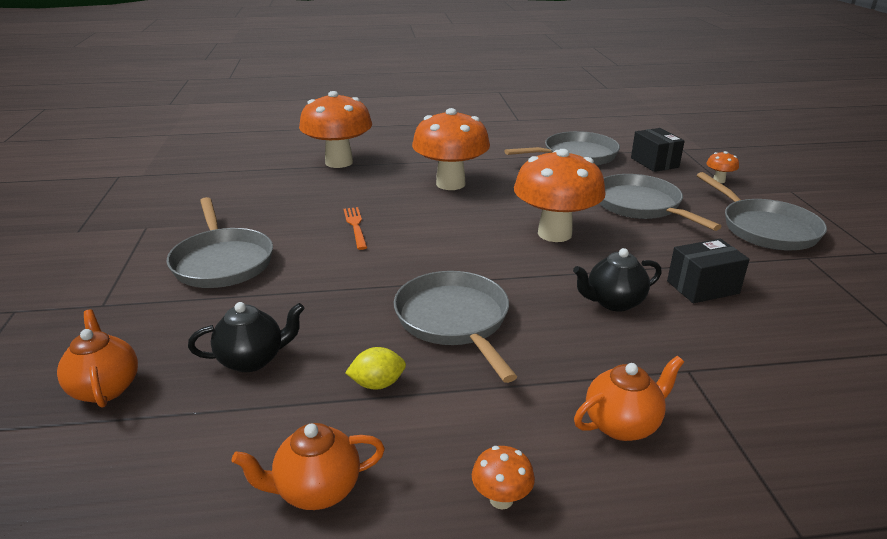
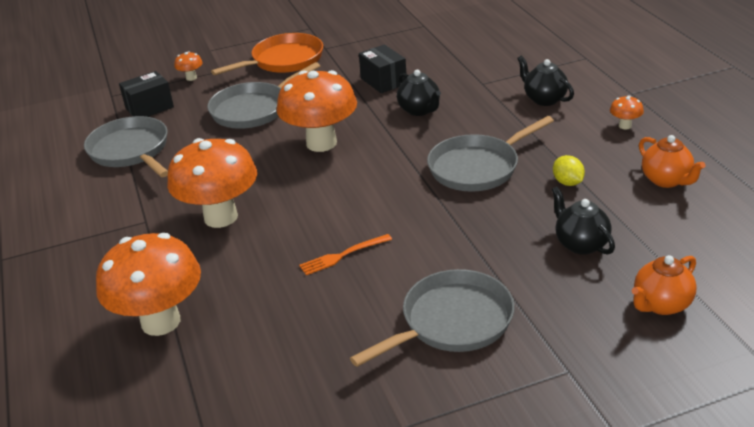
camera: 100 degrees left, 5 degrees up
orange teapot [574,356,684,441] -> black teapot [517,56,574,106]
grey pan [697,172,827,250] -> orange pan [211,33,323,75]

